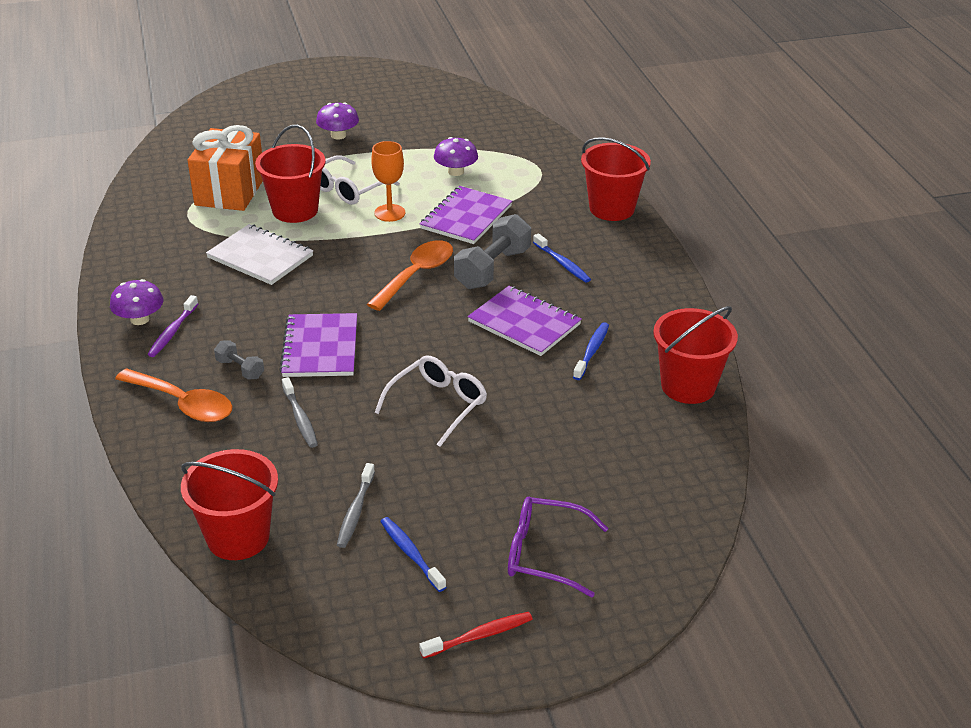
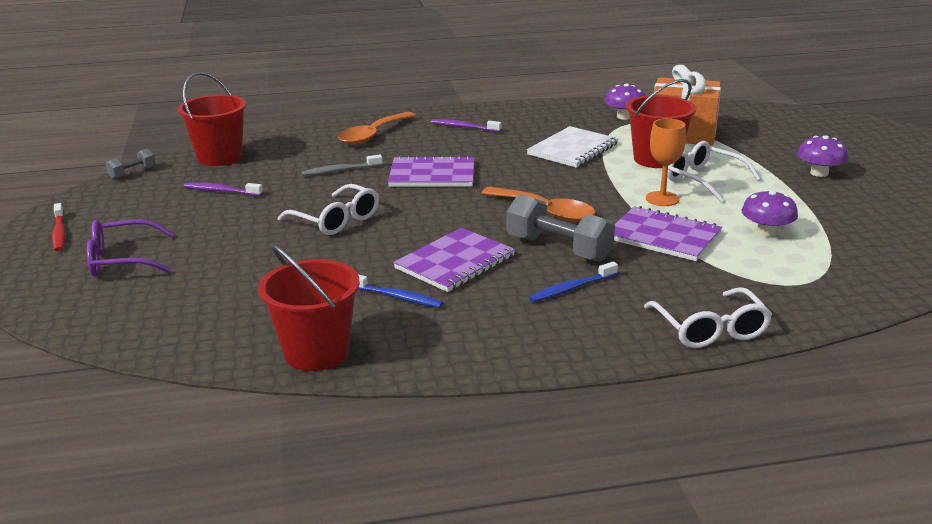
camera: 95 degrees right, 10 degrees down
purple mushroom [110,279,163,325] -> purple mushroom moved to [605,83,645,120]
grey dumbbell [214,341,264,379] -> grey dumbbell moved to [106,148,156,179]
grey toothbrush [337,463,375,548] -> purple toothbrush [184,183,263,196]
blue toothbrush [380,517,446,592] -> none
purple glasses [508,497,608,597] -> purple glasses turned 120 degrees counterclockwise [87,219,174,277]
red bucket [581,137,651,221] -> white glasses [644,287,772,348]

